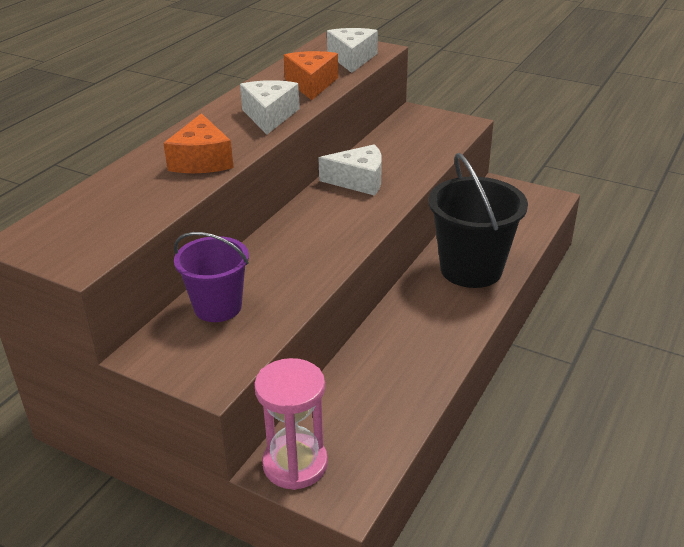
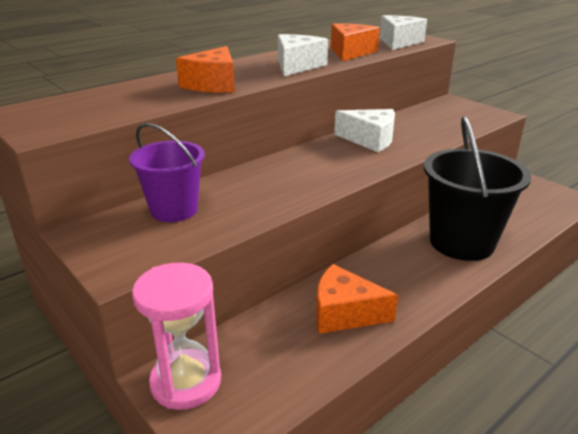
camera: 20 degrees right, 5 degrees down
none -> orange cheese [316,264,398,334]

